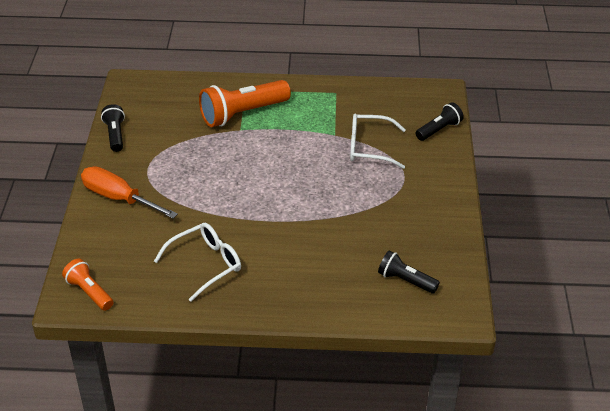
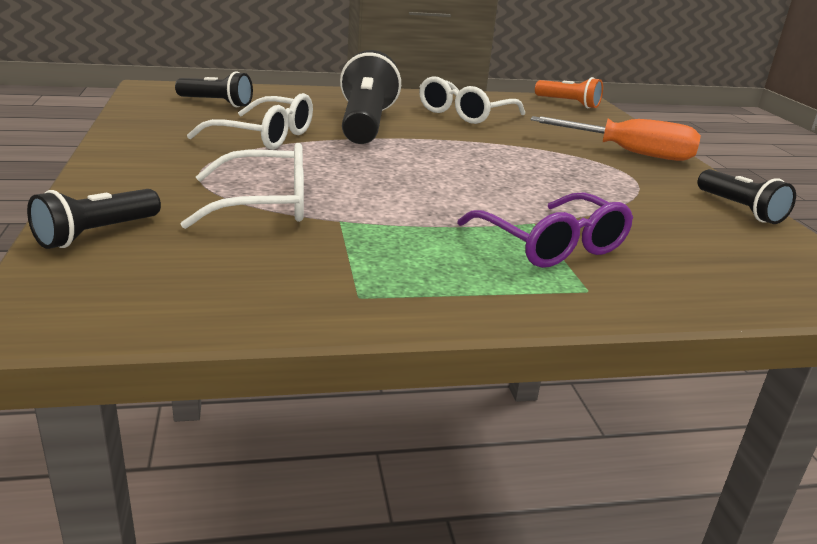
camera: 165 degrees right, 15 degrees down
orange flashlight [199,80,291,127] -> purple glasses [457,192,633,268]
none -> white glasses [187,93,313,150]
none -> black flashlight [340,50,401,144]

